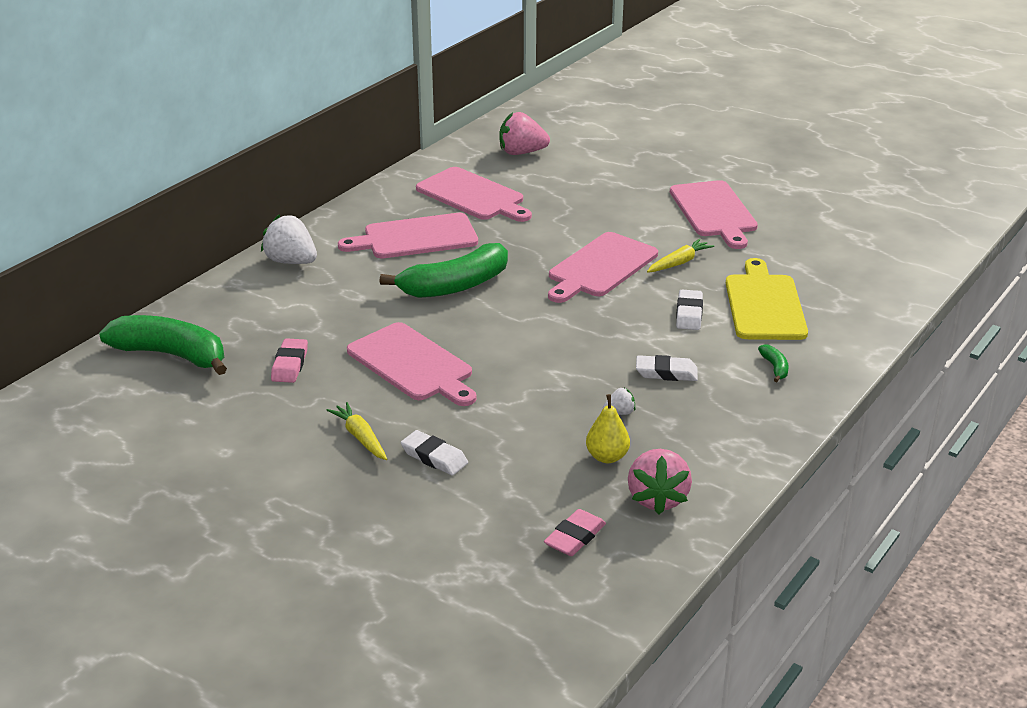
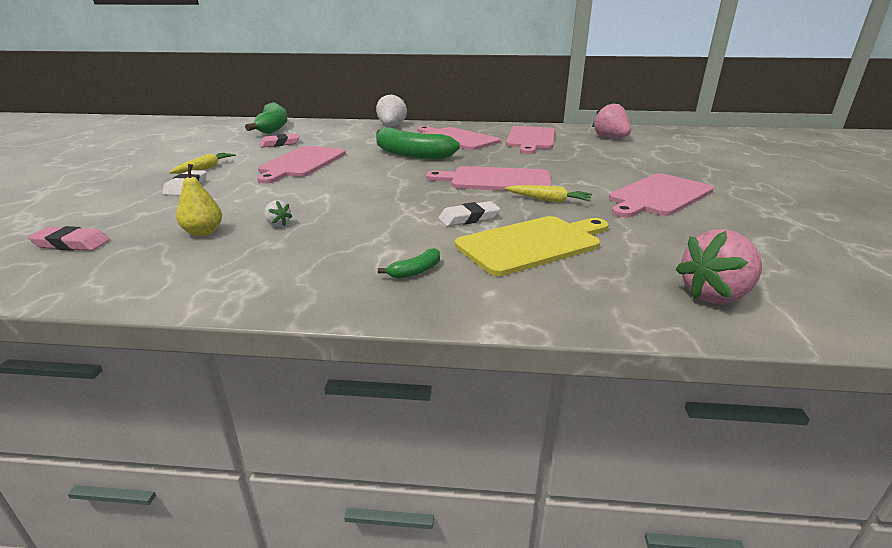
camera: 60 degrees right, 5 degrees down
pink strawberry [628,449,692,514] -> pink strawberry moved to [675,229,762,303]
white eraser [636,355,698,381] -> none

